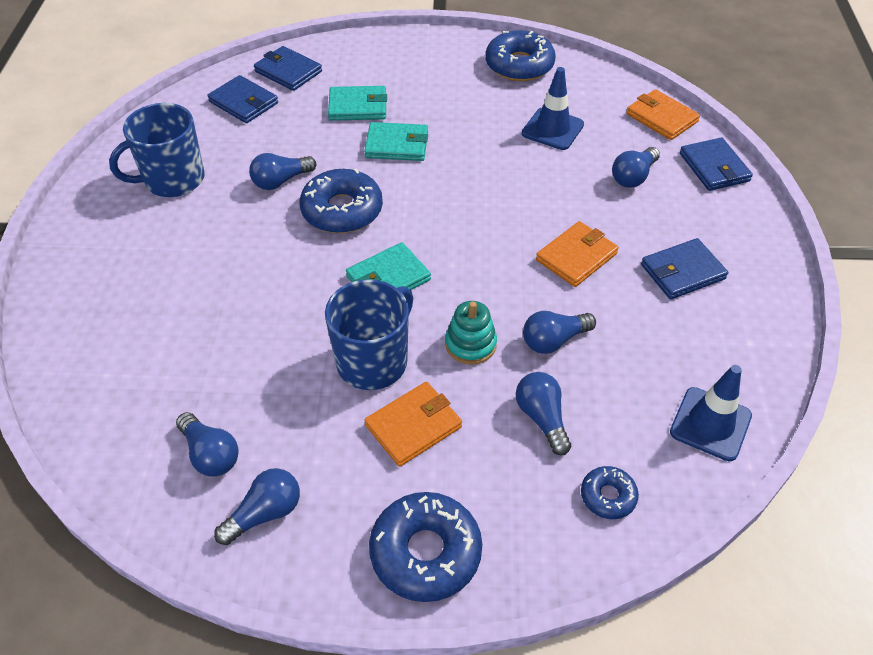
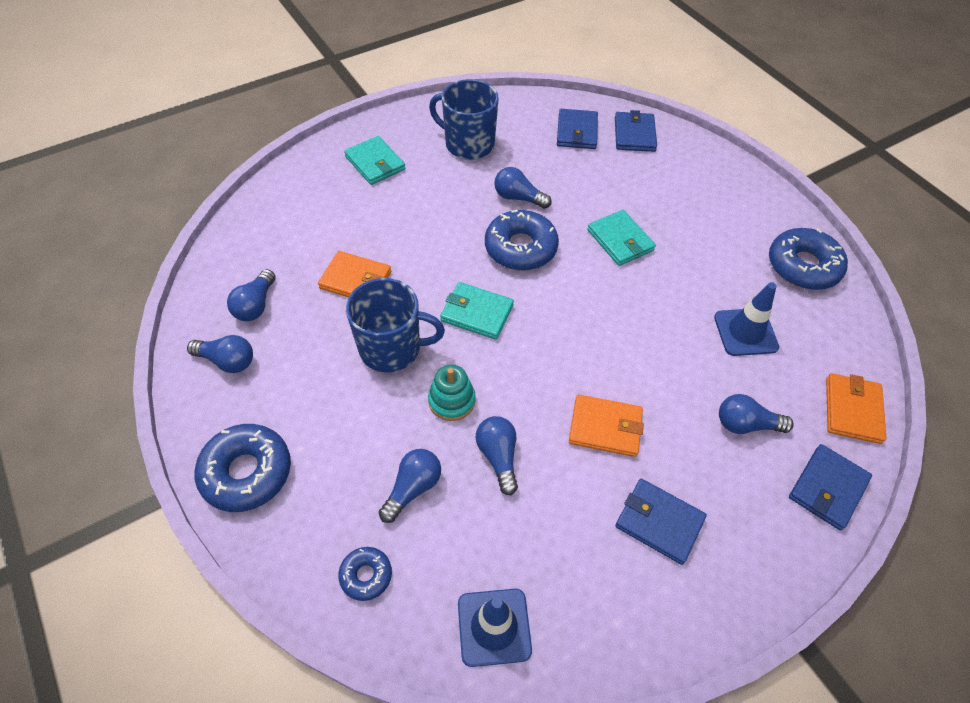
camera: 55 degrees right, 5 degrees up
turquoise wallet [328,86,387,121] -> turquoise wallet moved to [344,136,406,185]
orange wallet [364,382,462,467] -> orange wallet moved to [318,251,391,297]
blue light bulb [523,311,596,354] -> blue light bulb turned 45 degrees clockwise [475,416,518,495]

